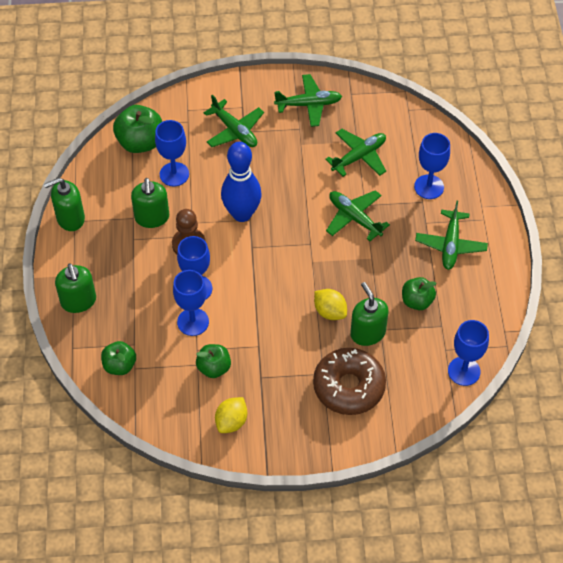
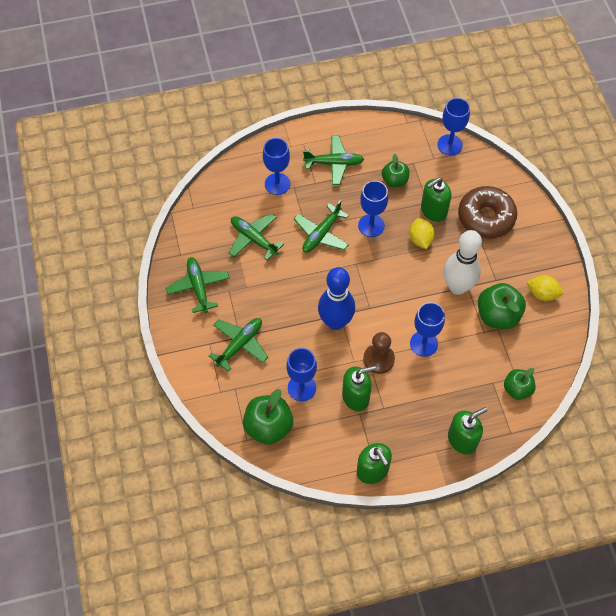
camera: 100 degrees left, 5 degrees up
blue goblet [173,270,209,336] -> blue goblet moved to [358,181,388,237]
green apple [196,344,231,378] -> green apple [478,283,526,329], size x1.57
yellow lemon [314,289,347,320] -> yellow lemon turned 45 degrees counterclockwise [409,218,435,249]
none -> white bowling pin [443,230,482,295]

